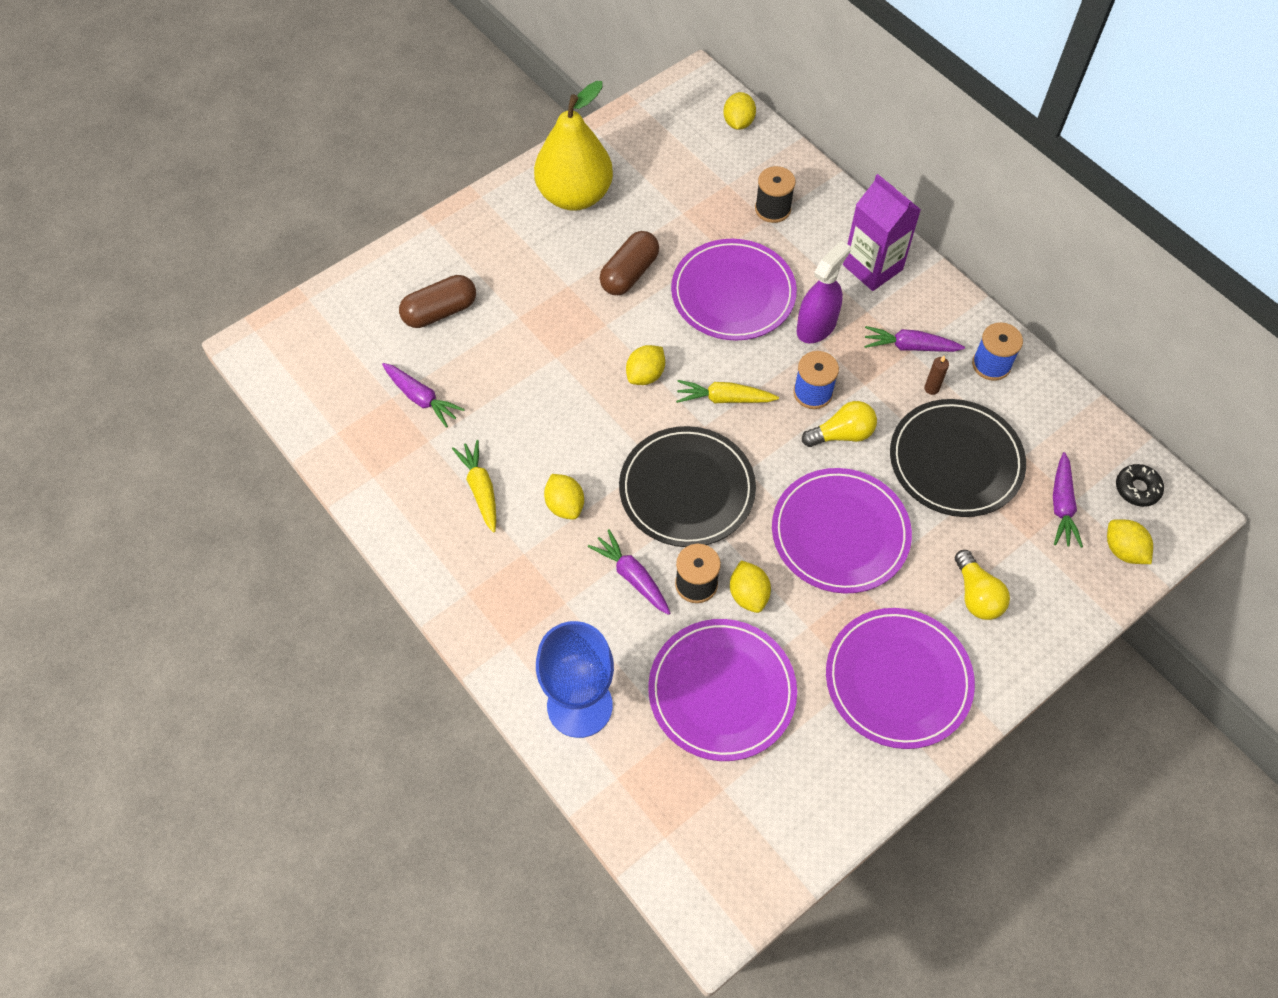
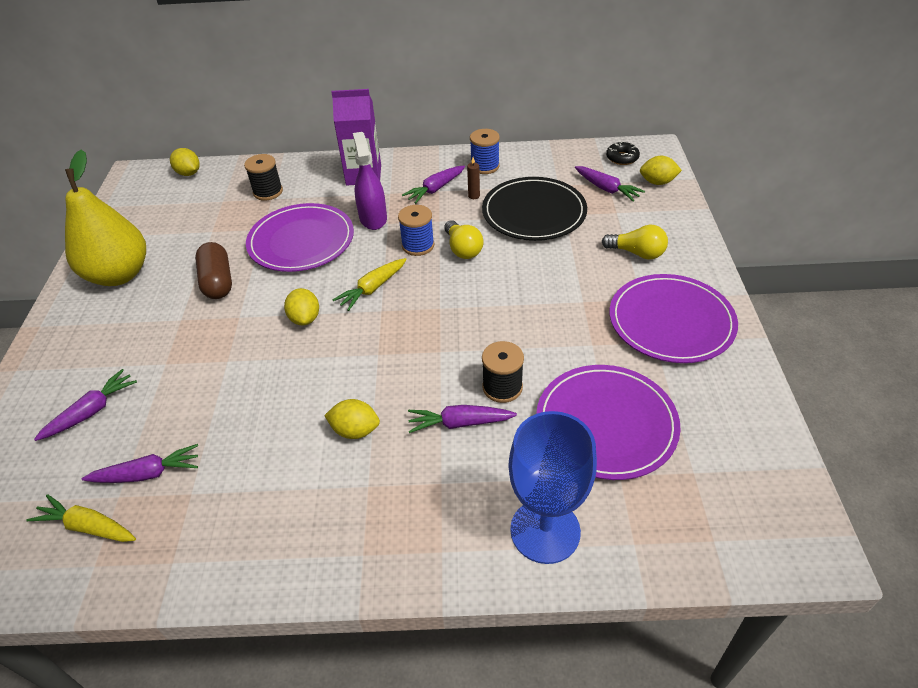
camera: 50 degrees left, 15 degrees down
brown capsule [399,275,476,328] -> purple carrot [34,369,137,441]
yellow carrot [452,440,496,533] -> yellow carrot moved to [26,494,136,542]
black plate [619,426,756,547] -> none
yellow lemon [730,560,771,613] -> none
purple plate [772,468,912,594] -> none
yellow light bulb [802,401,877,447] -> yellow light bulb turned 135 degrees clockwise [444,220,484,259]

